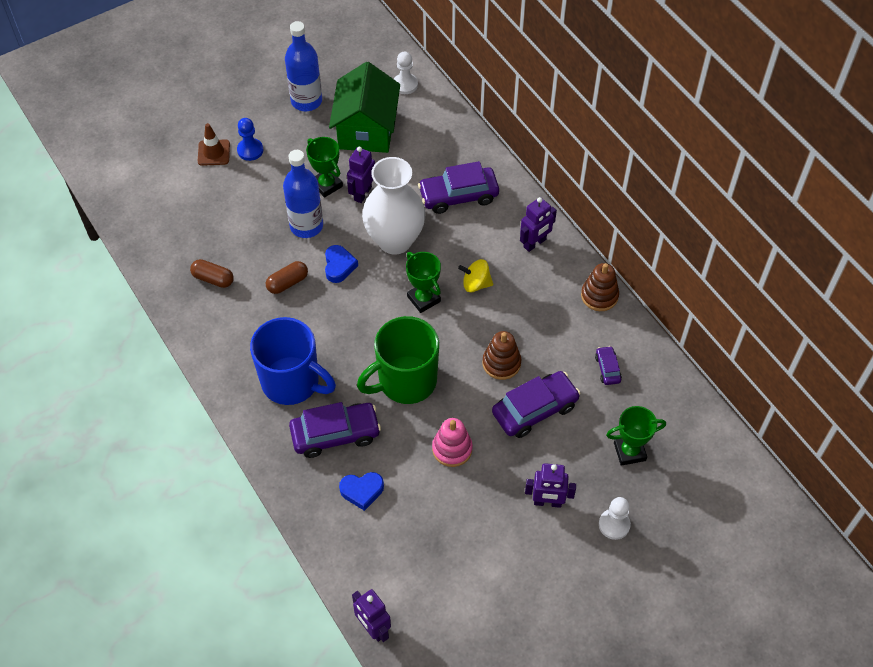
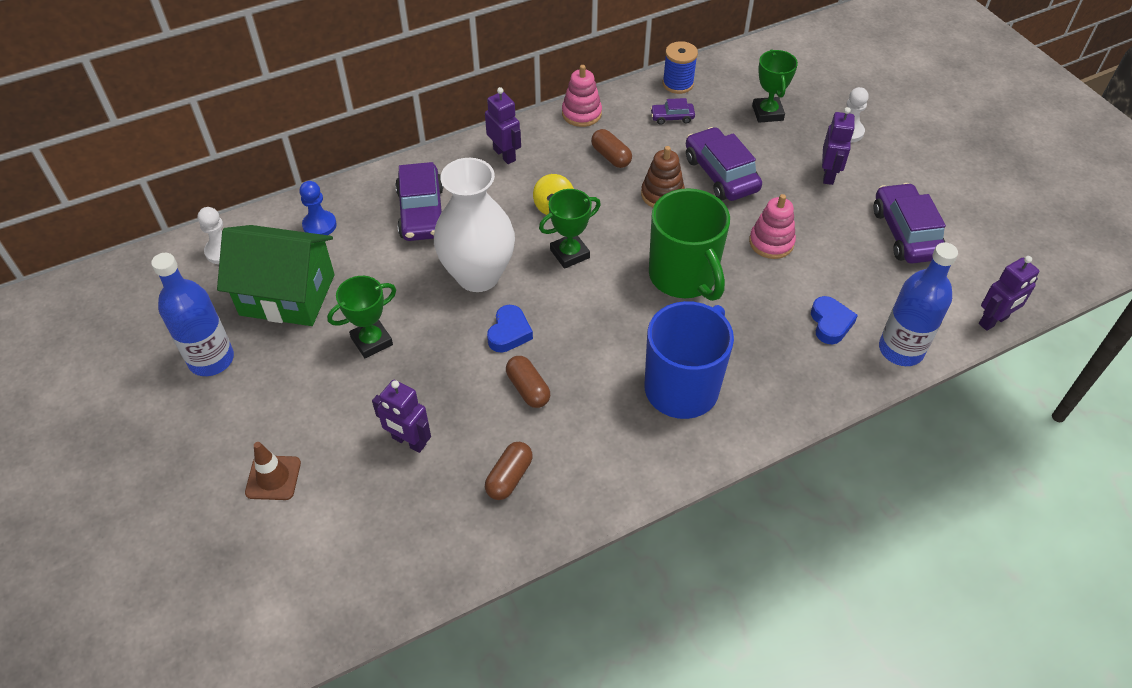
camera: 85 degrees left, 5 degrees down
blue pawn [237,118,263,161] -> blue pawn moved to [299,181,337,235]
blue bottle [283,150,323,238] -> blue bottle moved to [879,242,958,366]
purple car [289,402,381,458] -> purple car moved to [873,183,946,264]
blue heart [325,245,358,283] -> blue heart turned 105 degrees clockwise [487,305,533,352]
purple robot [347,147,375,203] -> purple robot moved to [372,380,431,453]
brown stacking toy [581,263,619,311] -> pink stacking toy [562,65,602,127]
none -> brown capsule [591,129,632,168]
none -> blue spool [662,41,698,94]

